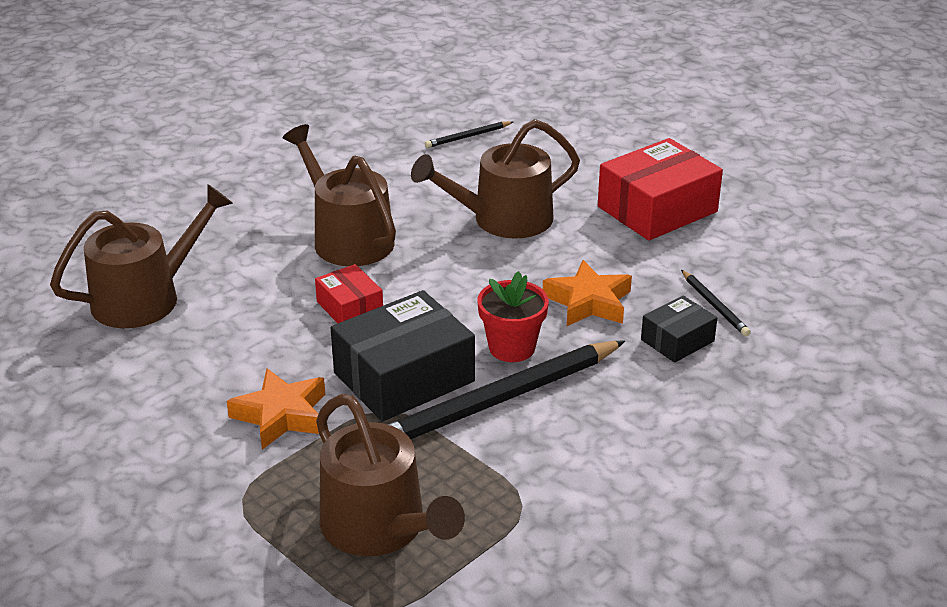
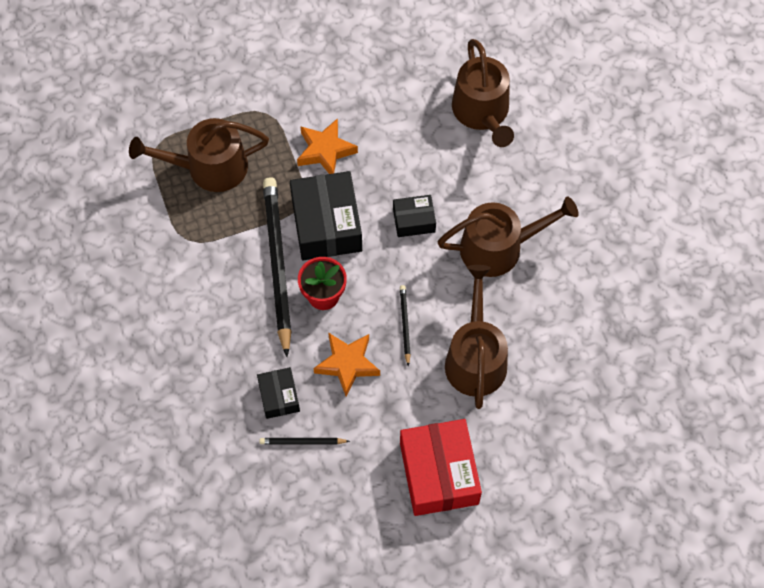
camera: 115 degrees right, 30 degrees up
red box [315,264,383,323] -> black box [393,195,436,237]
black pencil [425,121,513,148] -> black pencil moved to [400,285,411,366]

